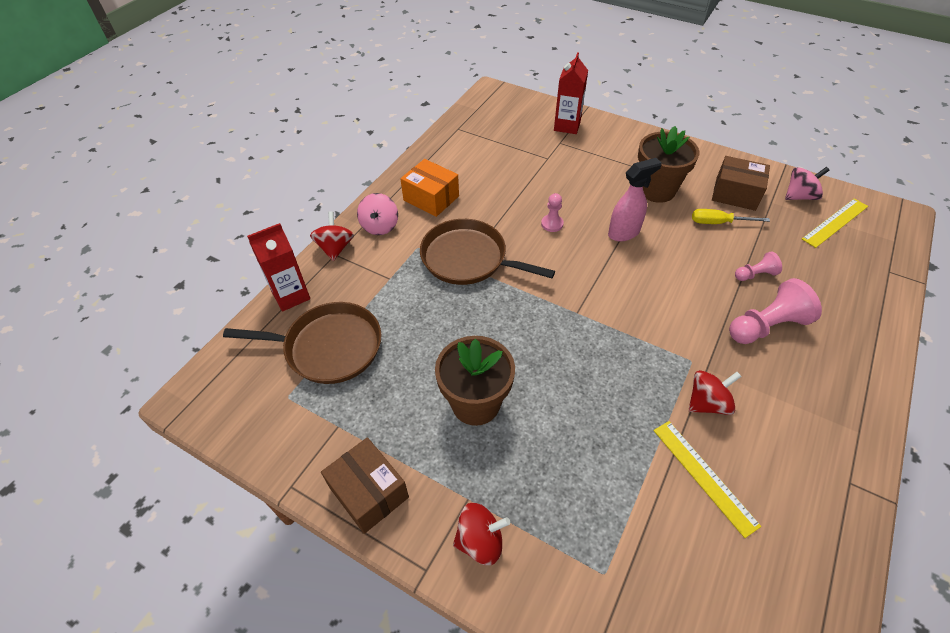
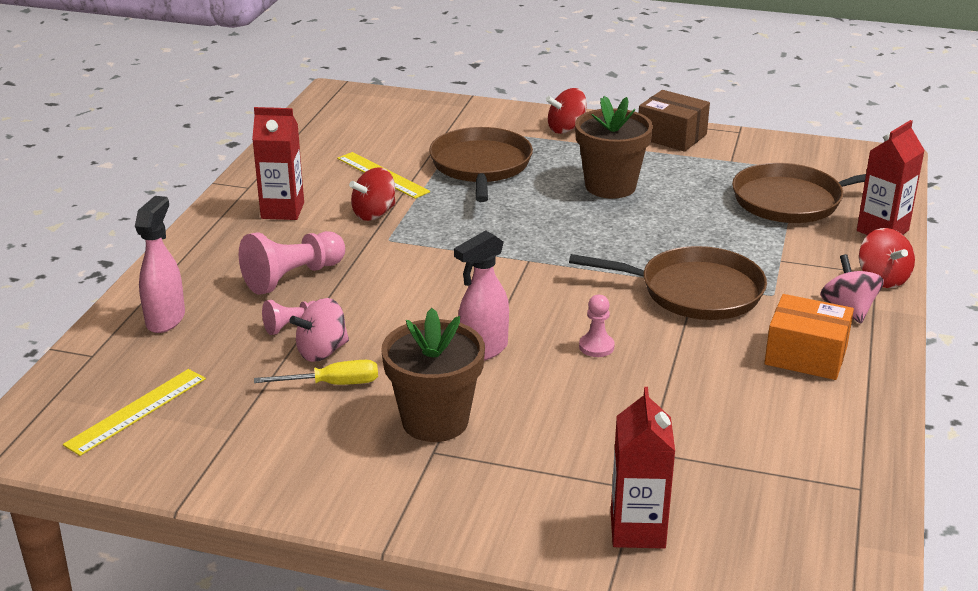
camera: 165 degrees right, 20 degrees down
brown box [712,156,770,211] -> none
pink spinning top [785,167,830,200] -> pink spinning top moved to [289,298,349,362]
none -> pink spray bottle [135,196,185,333]
none -> red carton [252,107,304,220]
none -> brown pan [429,127,533,202]

